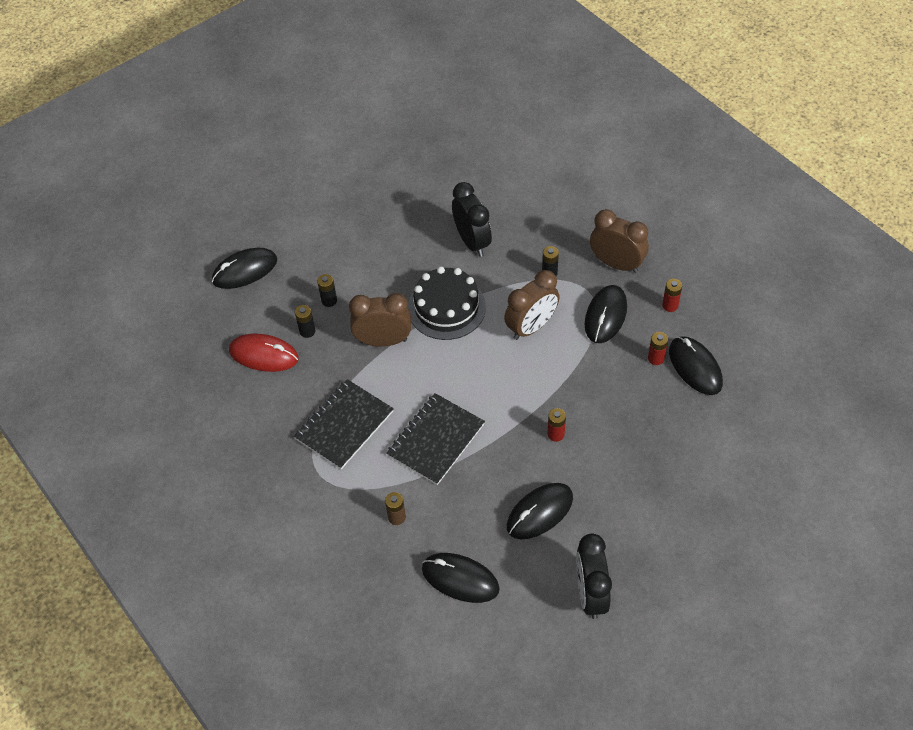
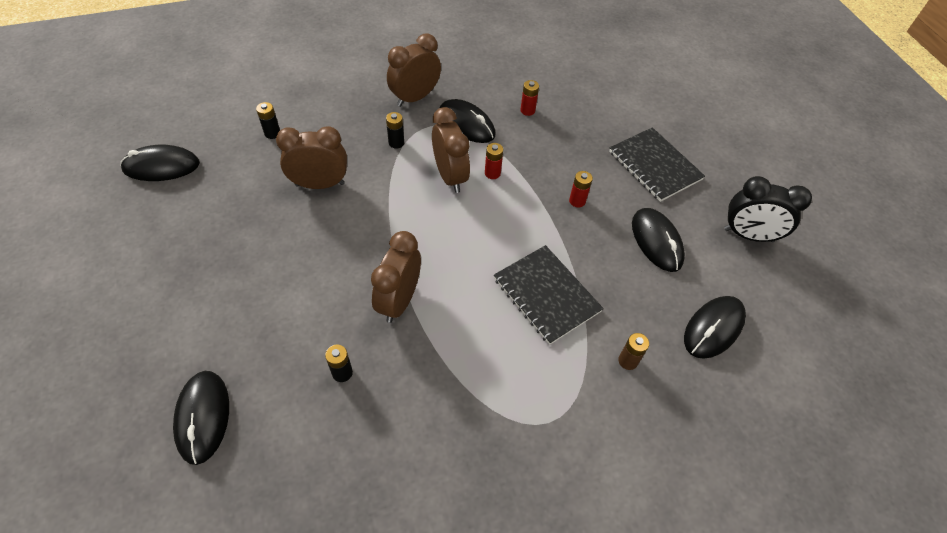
camera: 75 degrees left, 0 degrees up
red mouse [229,334,299,372] -> none
black notebook [294,379,394,469] -> black notebook moved to [609,127,705,202]
black battery [317,274,337,307] -> black battery moved to [256,102,280,139]
black cake [408,267,486,340] -> none
black clock [452,182,492,257] -> brown clock [276,126,347,189]
red battery [662,279,682,312] -> red battery moved to [485,143,503,179]
black mouse [669,336,723,395] -> black mouse moved to [120,145,200,181]

